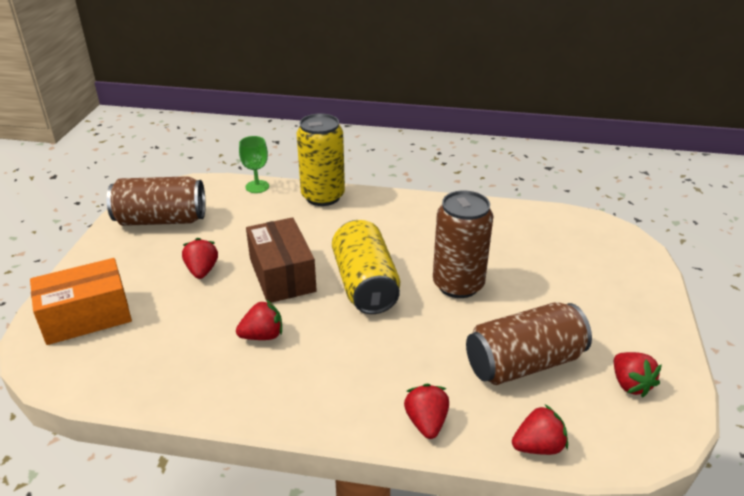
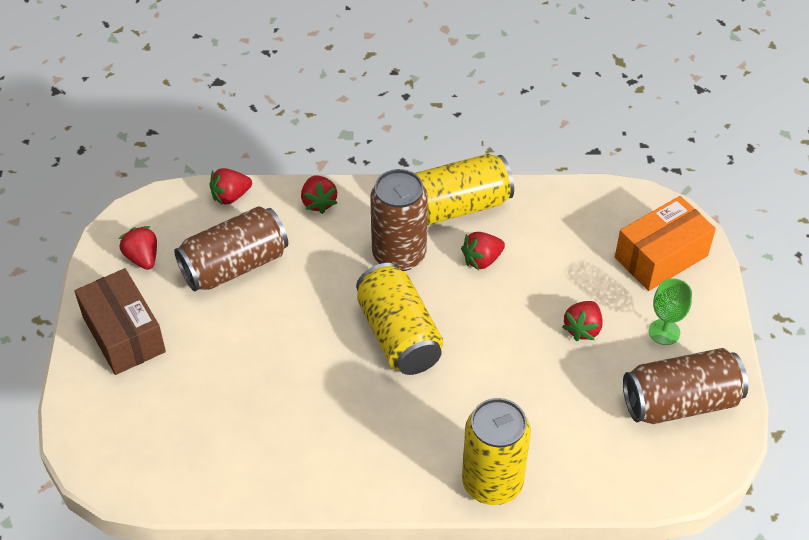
camera: 170 degrees right, 15 degrees up
red strawberry [182,238,218,279] -> red strawberry turned 45 degrees clockwise [562,301,603,341]
green goblet [239,136,269,193] -> green goblet moved to [649,278,692,345]
brown box [246,217,317,303] -> brown box moved to [75,268,166,375]
brown can [433,190,493,298] -> brown can moved to [370,169,428,271]
none -> yellow can [415,154,514,225]

